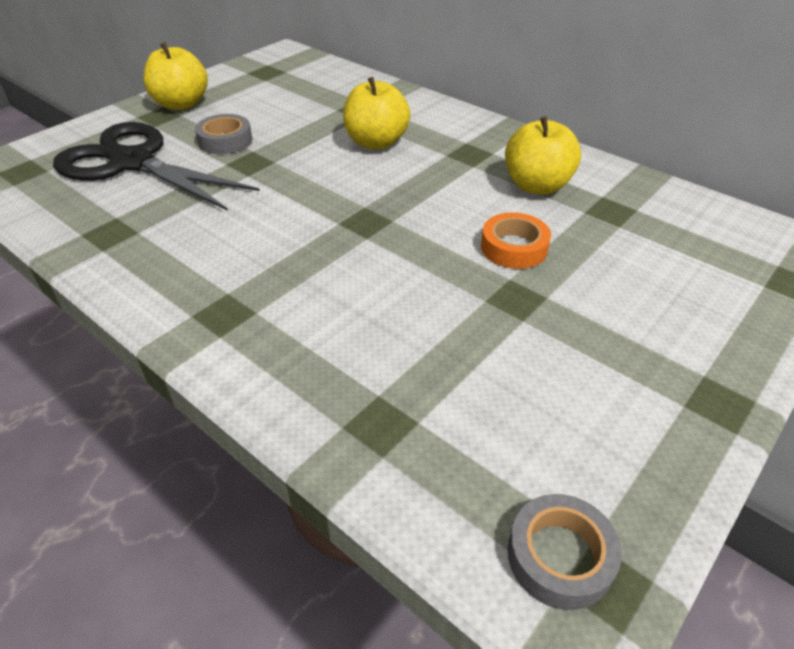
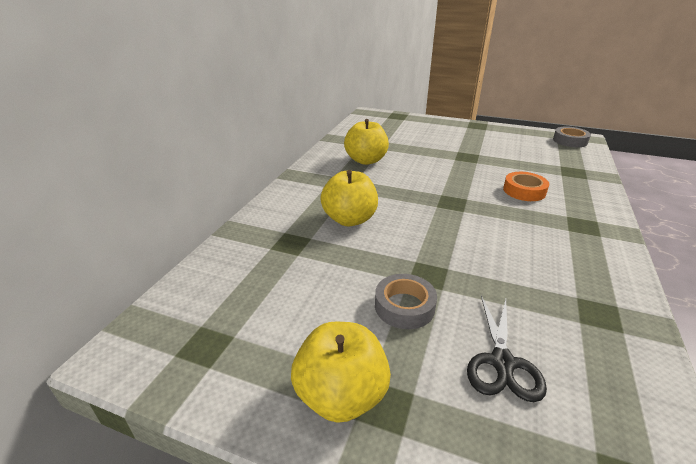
camera: 110 degrees left, 10 degrees down
black scissors [53,122,260,211] -> black scissors [467,295,547,402], size x0.52
orange tape [481,212,551,269] -> orange tape moved to [503,172,549,201]

